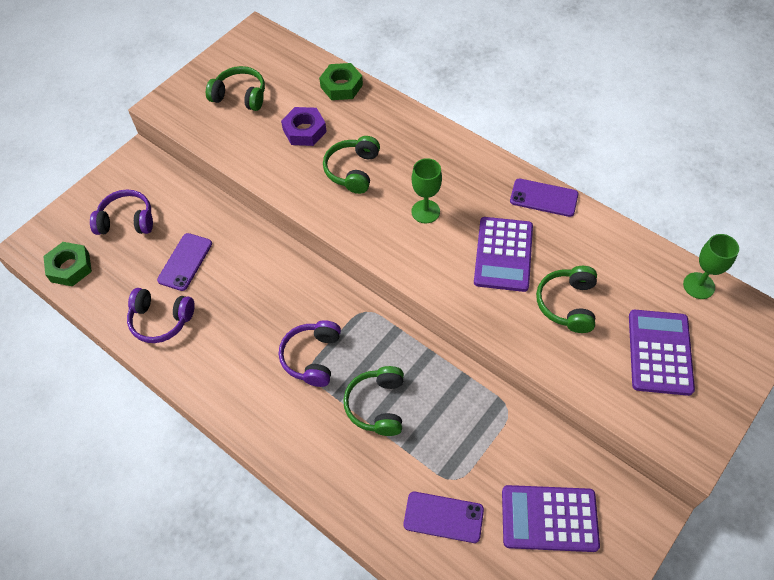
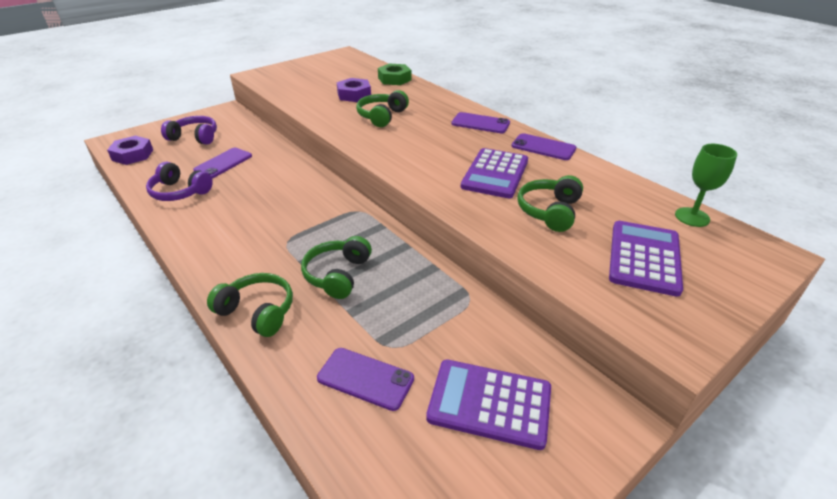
camera: 10 degrees right, 20 degrees down
green nut [43,242,92,286] -> purple nut [107,136,153,165]
green headphones [206,66,265,111] -> green headphones moved to [207,273,293,337]
purple headphones [279,320,341,387] -> none
green goblet [411,158,442,224] -> none
none -> purple phone [451,112,510,134]

